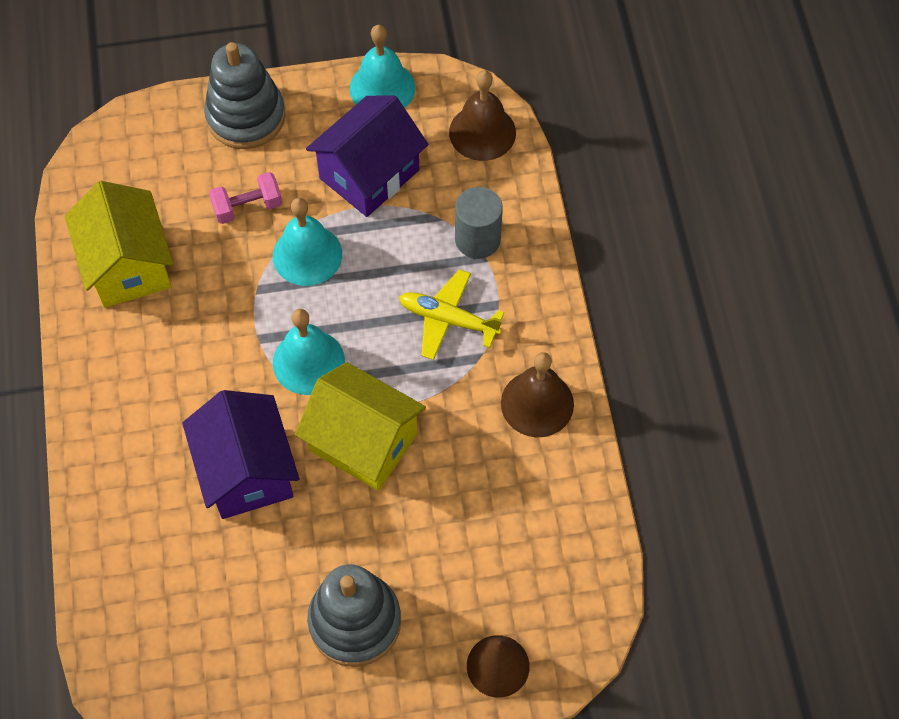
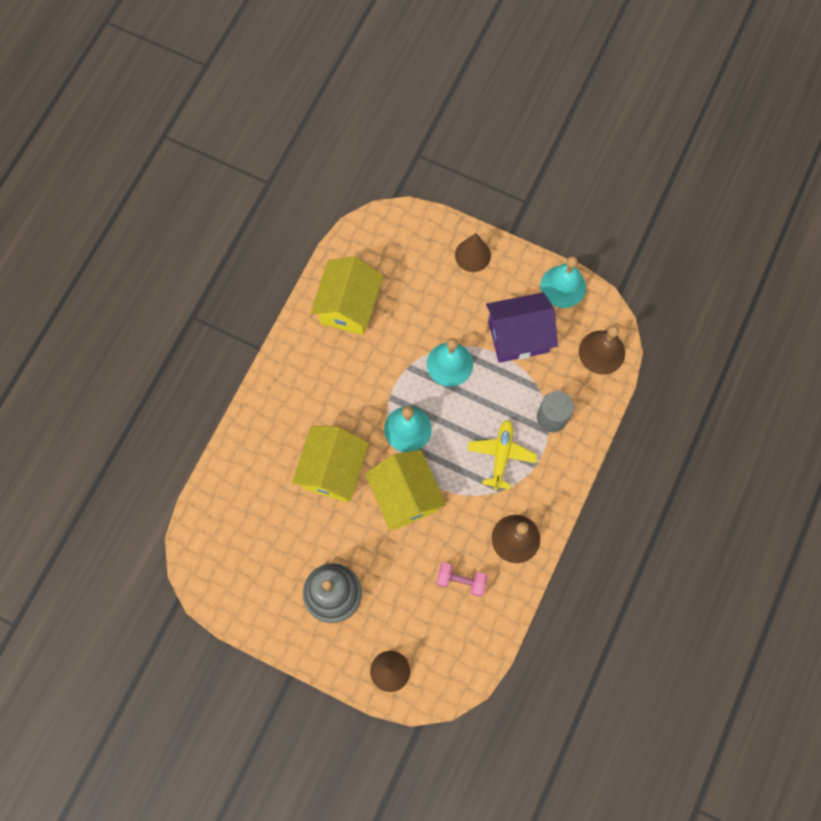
camera: 35 degrees right, 10 degrees up
purple house [182,390,299,519] -> yellow house [292,426,369,502]
grey stacking toy [204,42,285,149] -> brown cone [455,233,491,272]
pink dumbbell [209,172,282,224] -> pink dumbbell moved to [436,562,488,597]
yellow plane [399,269,504,360] -> yellow plane turned 45 degrees clockwise [467,420,537,490]

